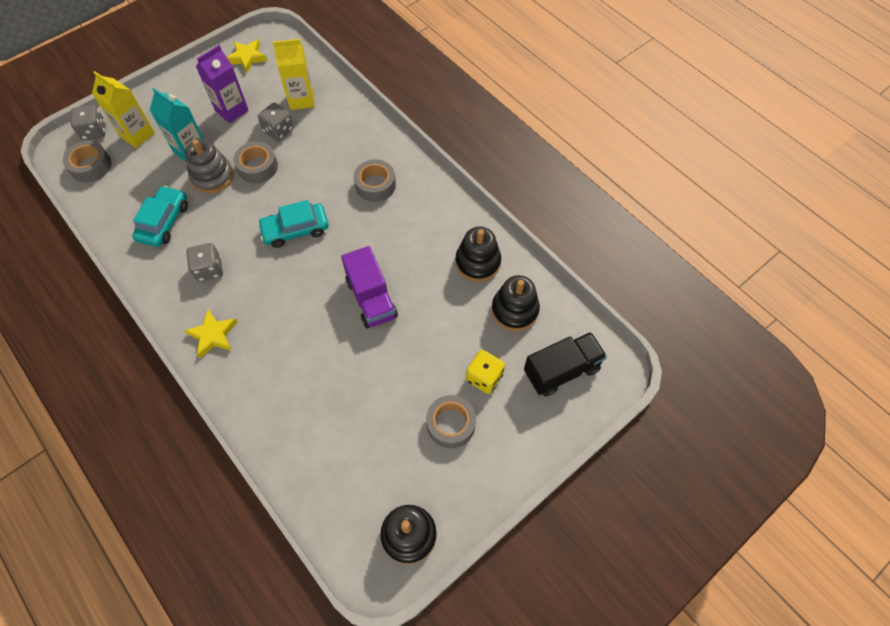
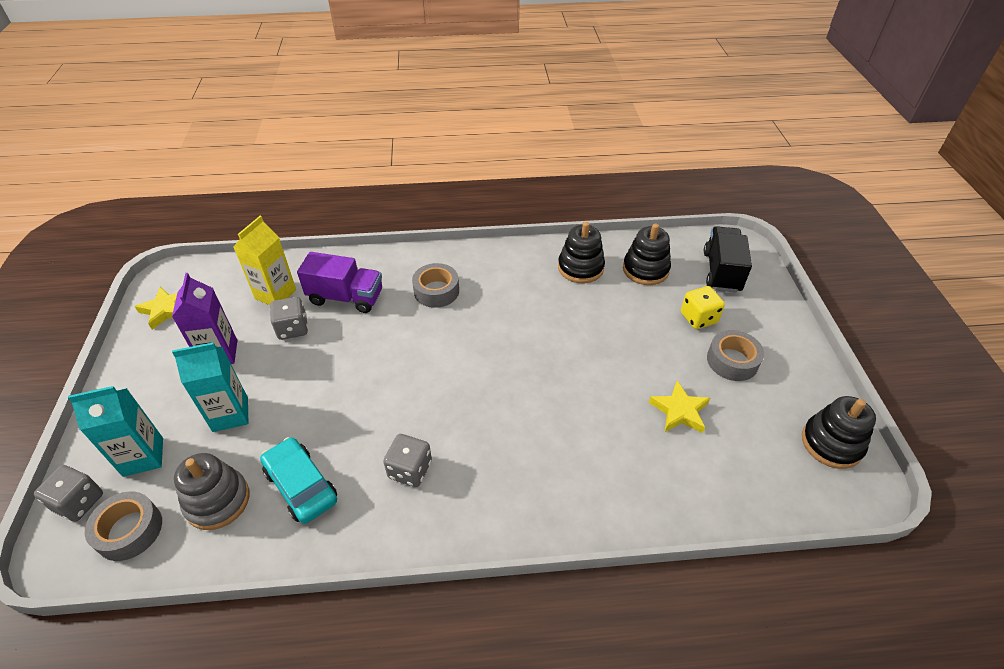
camera: 55 degrees left, 15 degrees down
yellow carton [92,71,155,148] -> turquoise carton [68,386,163,477]
yellow star [184,309,238,358] -> yellow star moved to [649,381,710,433]
grey stacking toy [185,139,234,193] -> grey stacking toy moved to [174,453,250,530]
grey tape [233,142,278,183] -> none
turquoise car [257,200,329,248] -> none
purple truck [341,246,398,328] -> purple truck moved to [297,252,382,313]

